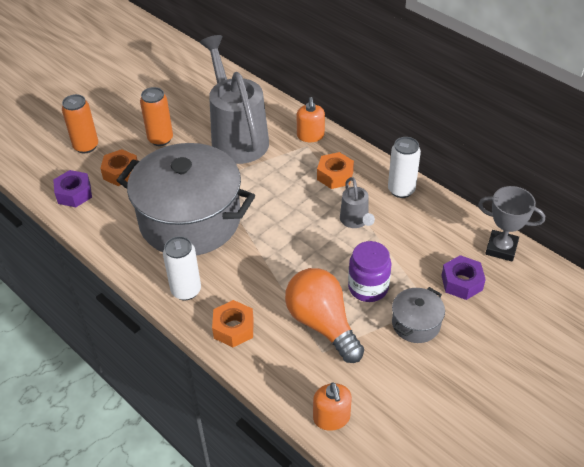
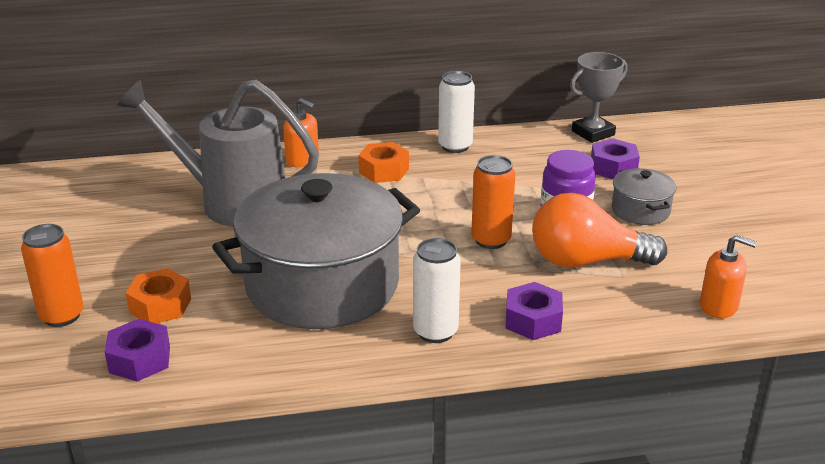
camera: 55 degrees left, 15 degrees down
orange can [140,87,173,146] -> orange can moved to [471,155,515,249]
orange nut [212,300,254,347] -> purple nut [506,282,563,340]
grey watering can [340,177,375,228] -> none

